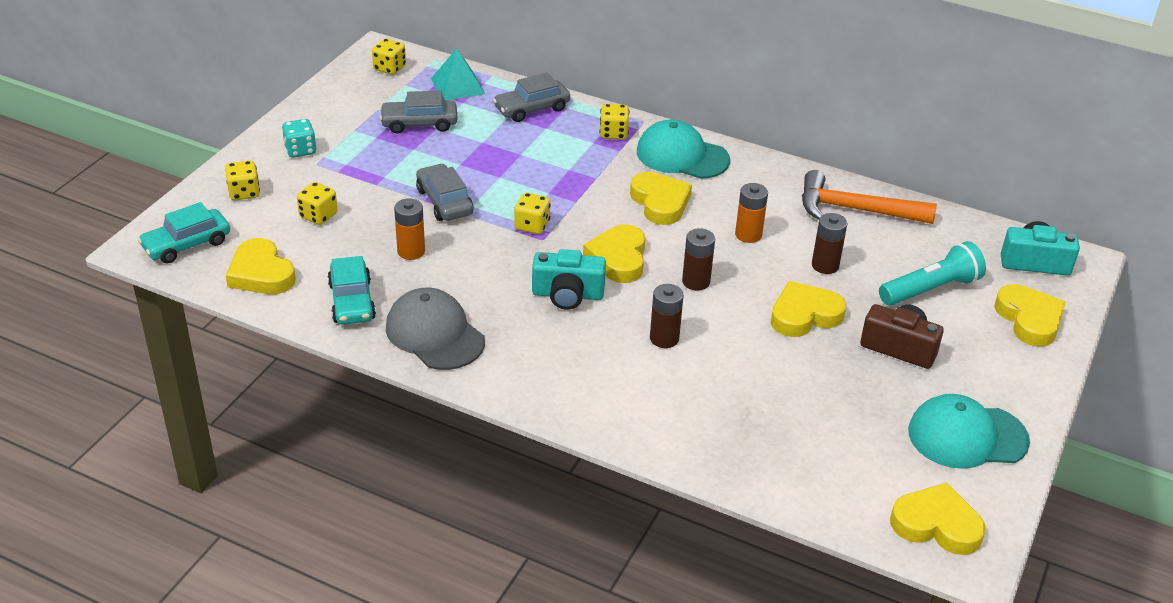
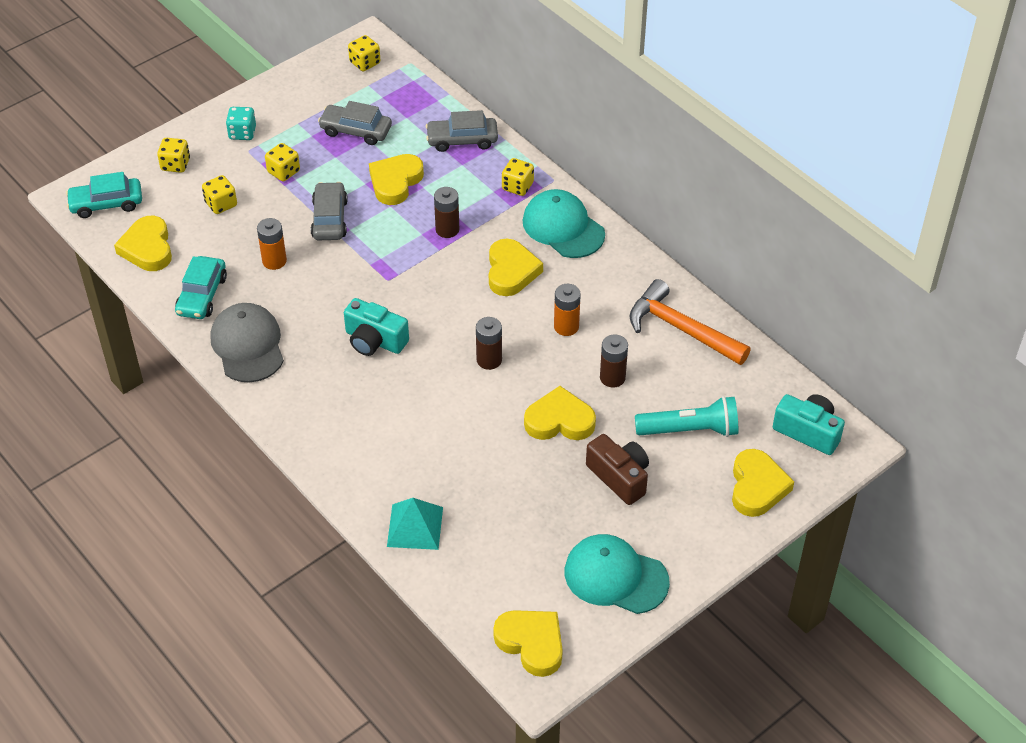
camera: 25 degrees right, 10 degrees up
turquoise pyramid [431,48,485,100] -> turquoise pyramid moved to [387,498,443,550]
yellow dice [514,193,551,234] -> yellow dice moved to [265,143,300,181]
yellow heart [583,224,645,283] -> yellow heart moved to [369,154,424,205]
brown battery [650,284,684,348] -> brown battery moved to [434,187,459,238]

